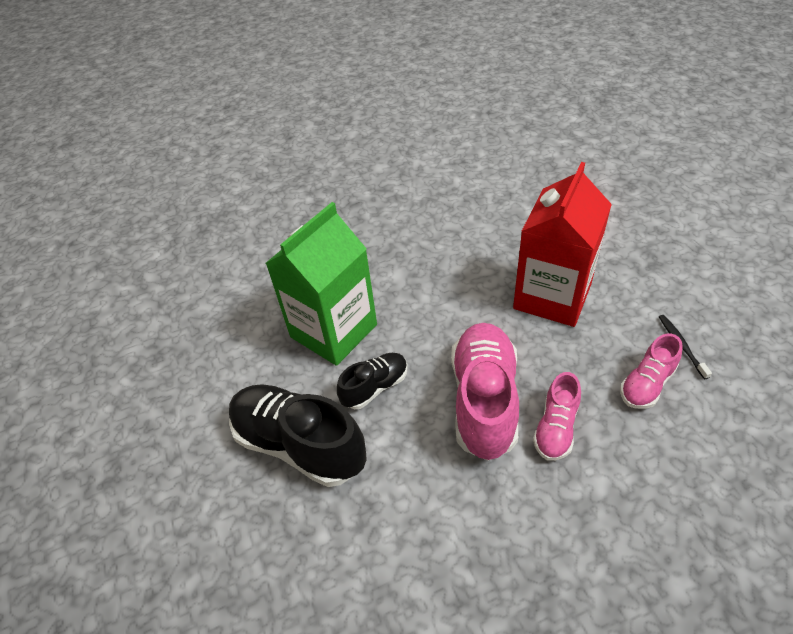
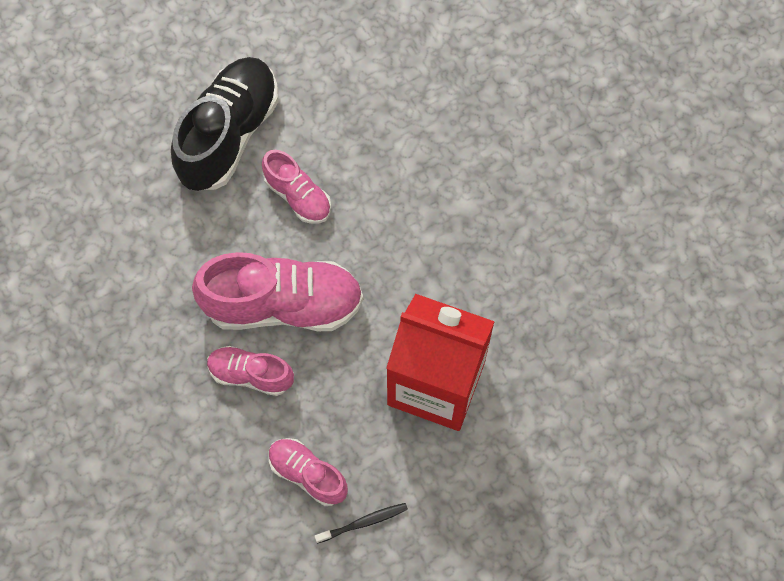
camera: 80 degrees right, 20 degrees up
green carton [266,202,377,366] -> none
black shoe [337,353,408,409] -> pink shoe [262,150,331,224]

